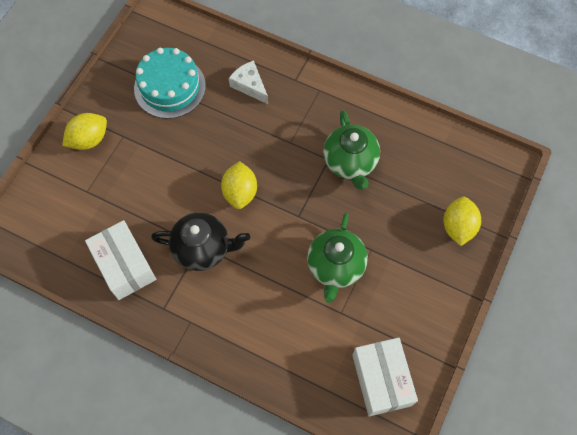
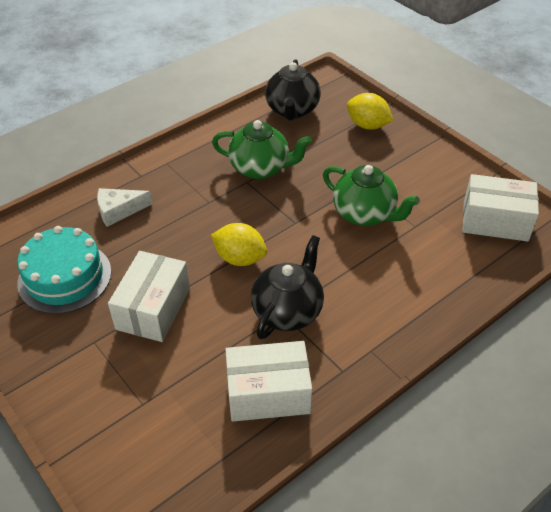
camera: 65 degrees left, 20 degrees down
yellow lemon [62,113,107,150] -> none
none -> white box [108,251,190,342]
none -> black teapot [265,60,321,120]

